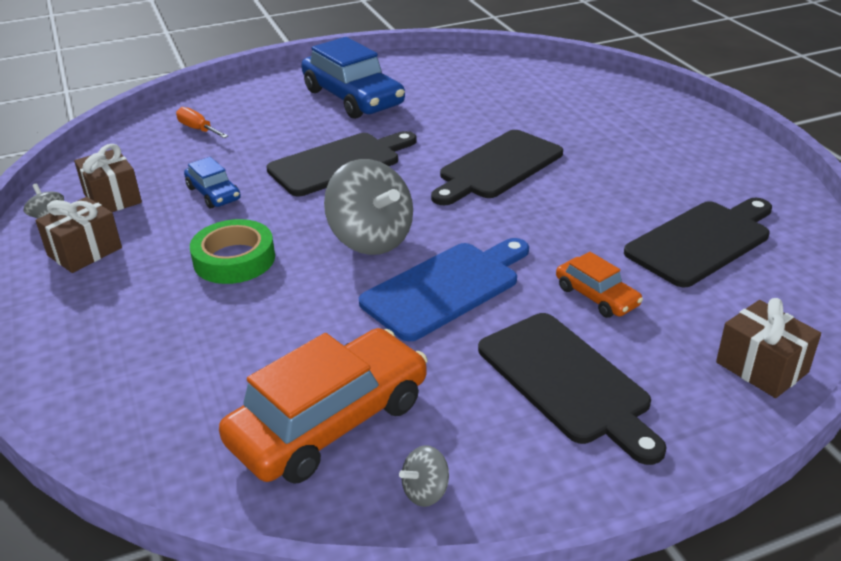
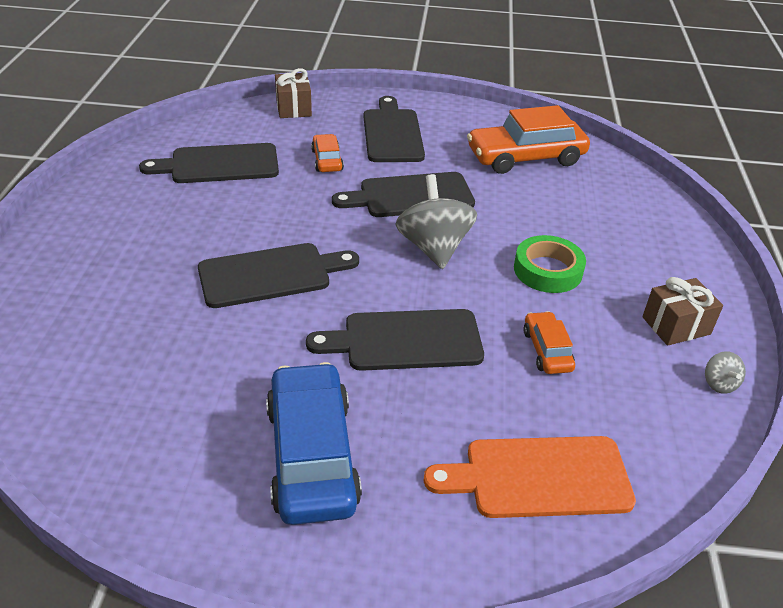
camera: 155 degrees left, 5 degrees up
brown gift [74,144,142,212] -> none
orange screwdriver [176,107,228,138] -> orange cutting board [424,436,636,518]
blue car [184,157,241,209] -> orange car [523,311,575,374]
blue cutting board [359,238,529,341] -> black cutting board [332,172,475,217]
grey spinning top [399,445,449,507] -> none

